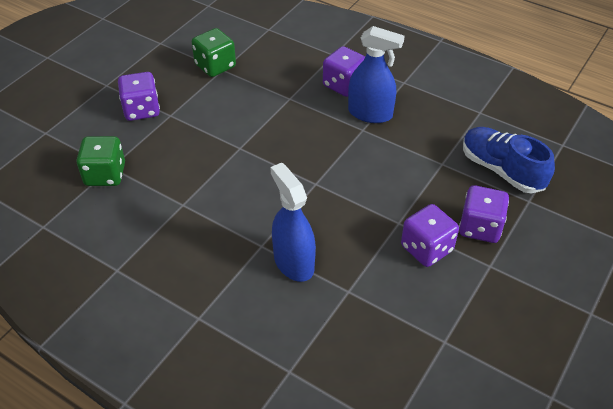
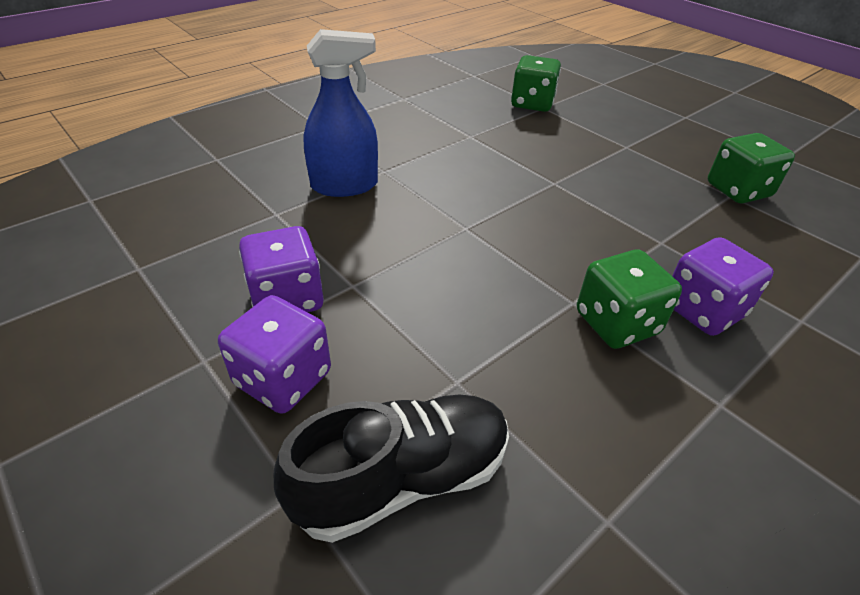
camera: 105 degrees right, 5 degrees down
purple dice [118,72,160,121] -> none
blue spray bottle [348,26,405,123] -> green dice [577,250,682,349]
blue shoe [463,127,555,194] -> black shoe [274,394,509,543]

